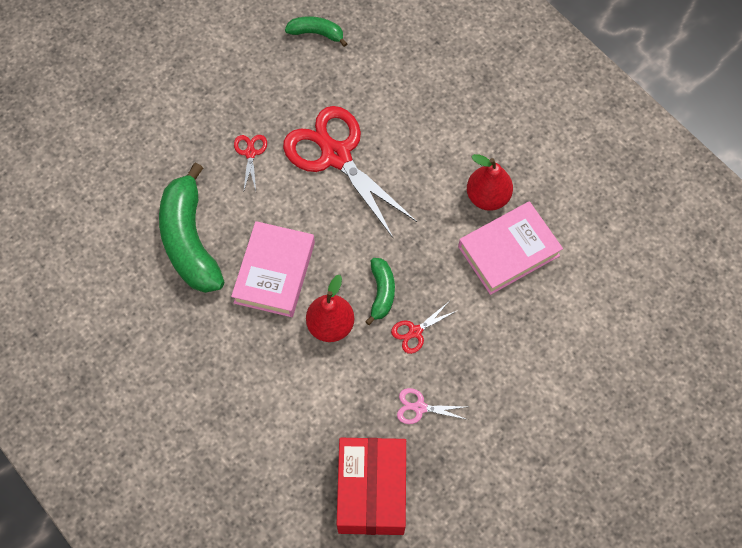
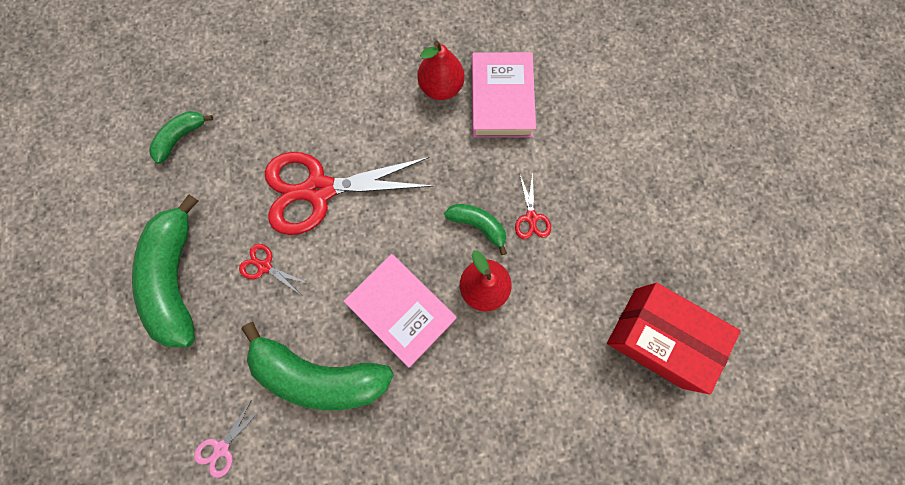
camera: 60 degrees left, 10 degrees up
pink scissors [397,388,468,424] -> pink scissors moved to [194,401,260,478]
none -> green banana [132,194,198,347]

